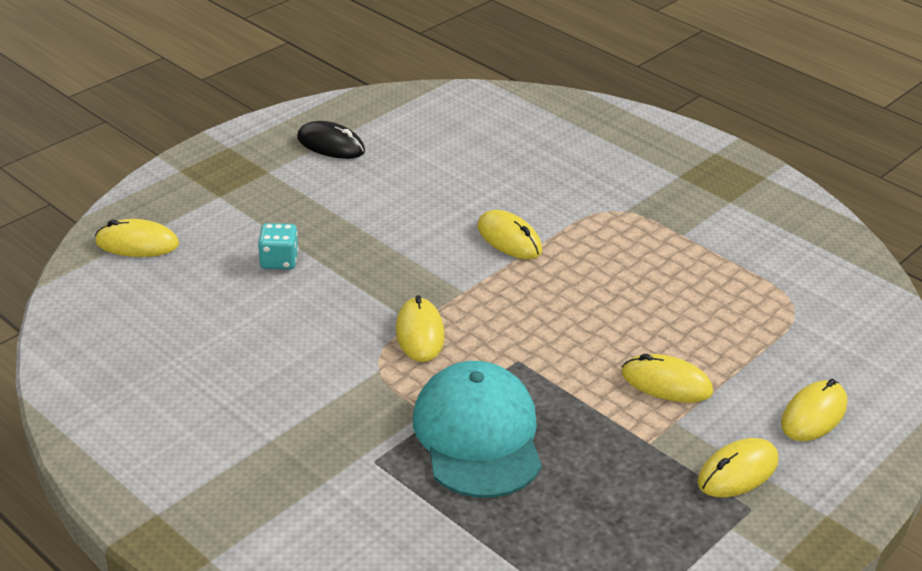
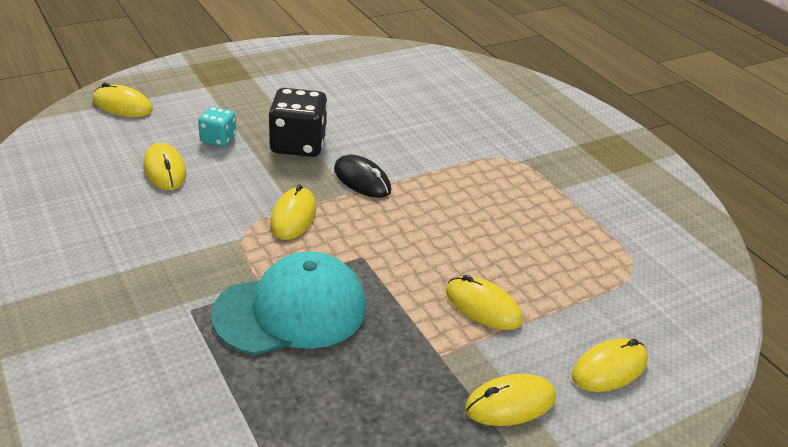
camera: 15 degrees right, 0 degrees up
black mouse [297,121,365,159] -> black mouse moved to [334,155,391,198]
turquoise cap [413,361,542,498] -> turquoise cap turned 60 degrees clockwise [211,251,366,355]
yellow mouse [477,210,542,259] -> yellow mouse moved to [143,143,186,190]
none -> black dice [268,88,328,157]

